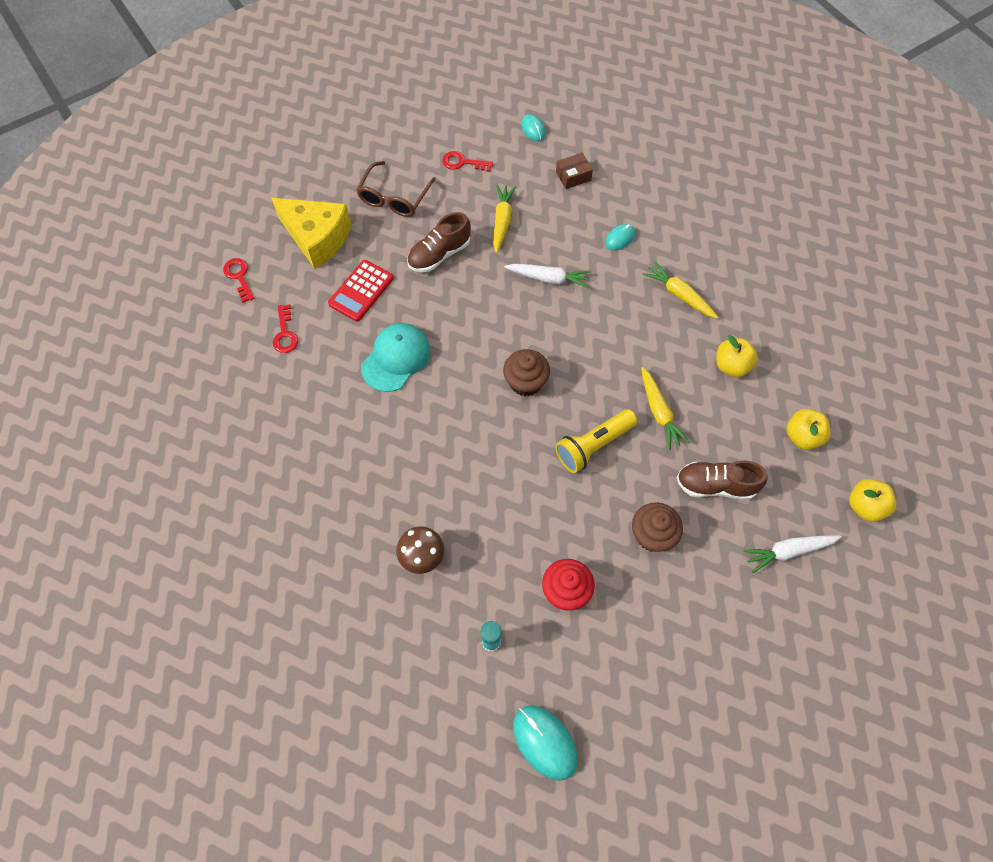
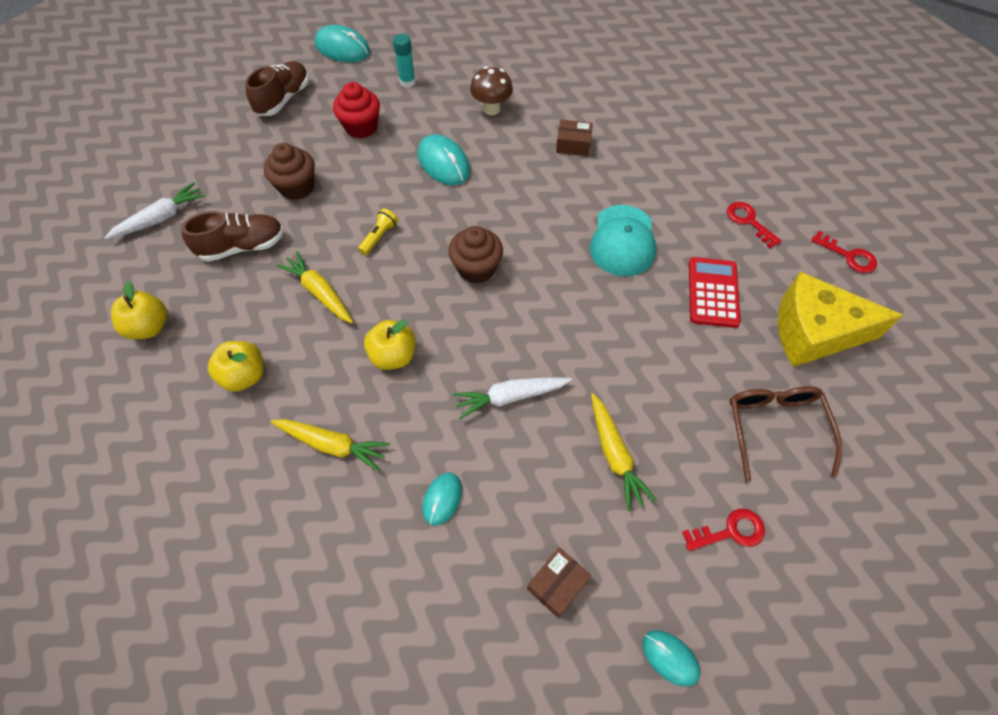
camera: 155 degrees right, 5 degrees down
brown shoe [407,212,471,272] -> brown shoe moved to [245,61,309,116]
yellow flashlight [555,409,637,473] -> yellow flashlight [358,208,398,255], size x0.54
yellow apple [849,479,896,522] -> yellow apple moved to [364,320,416,370]
none -> turquoise mouse [418,134,470,185]
none -> brown box [556,119,593,156]

